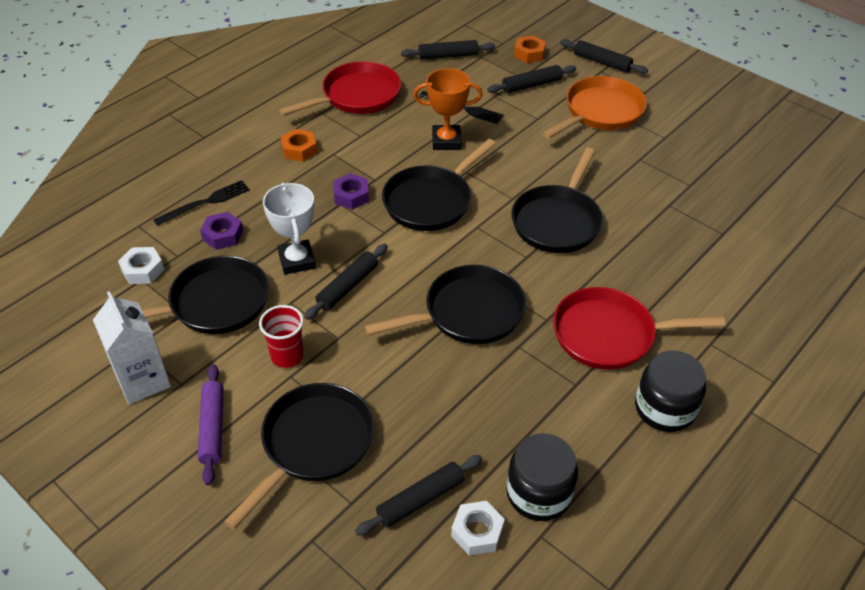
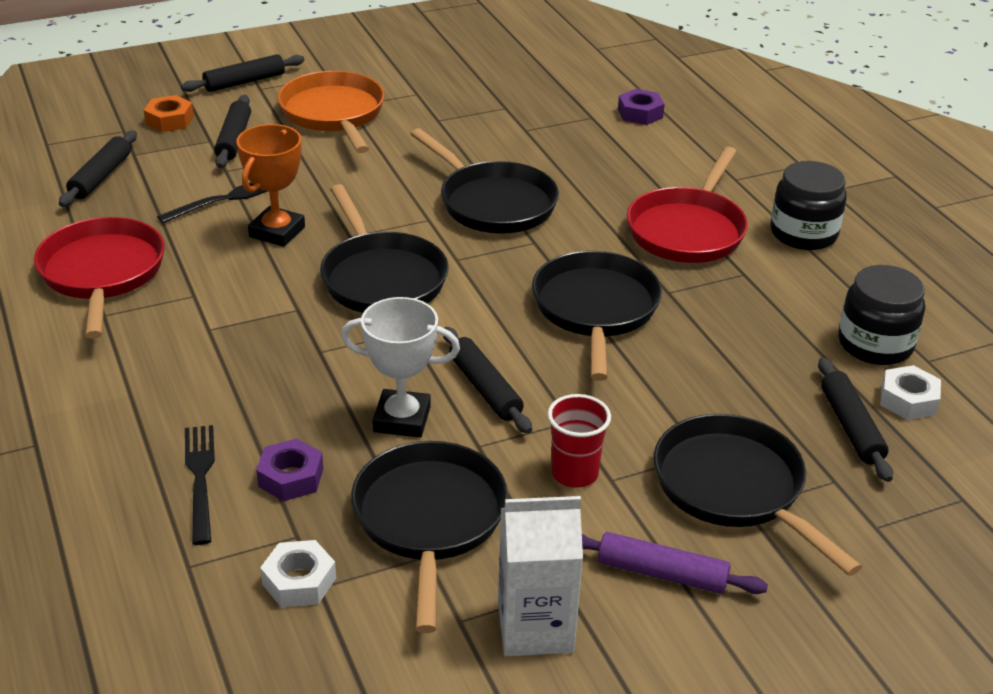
camera: 65 degrees left, 10 degrees down
orange nut [281,129,317,162] -> none
purple nut [333,173,369,209] -> purple nut moved to [618,89,665,125]

